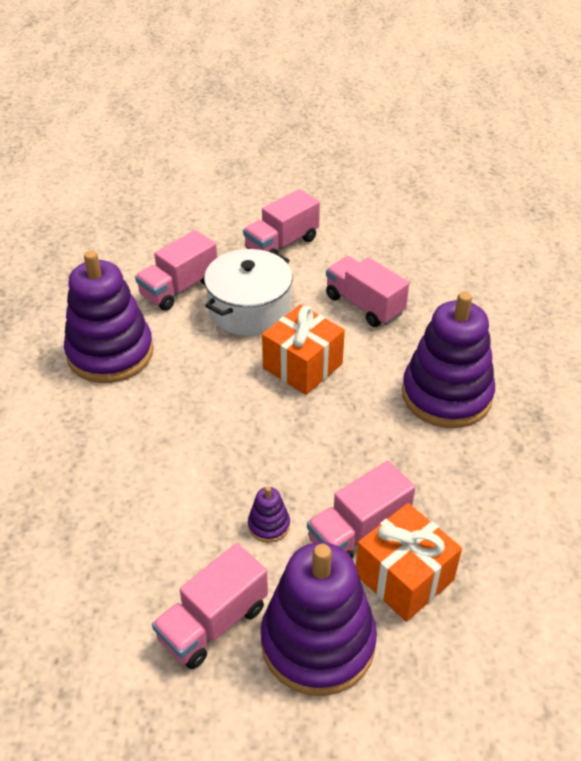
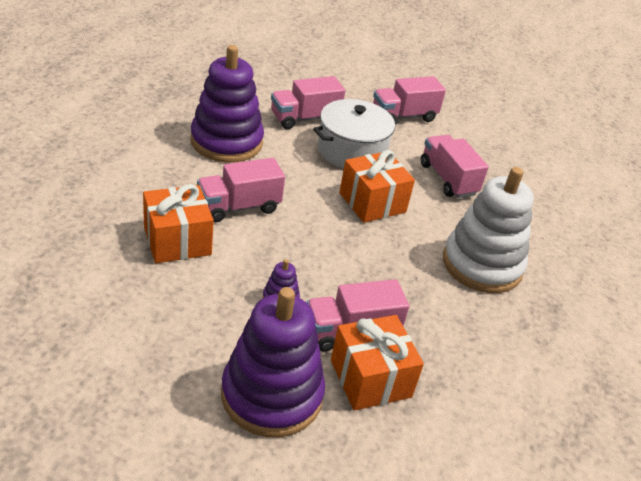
camera: 15 degrees right, 5 degrees down
pink truck [152,543,268,669] -> pink truck moved to [197,158,285,222]
purple stacking toy [402,292,495,428] -> white stacking toy [443,167,534,293]
none -> orange gift [143,184,214,263]

